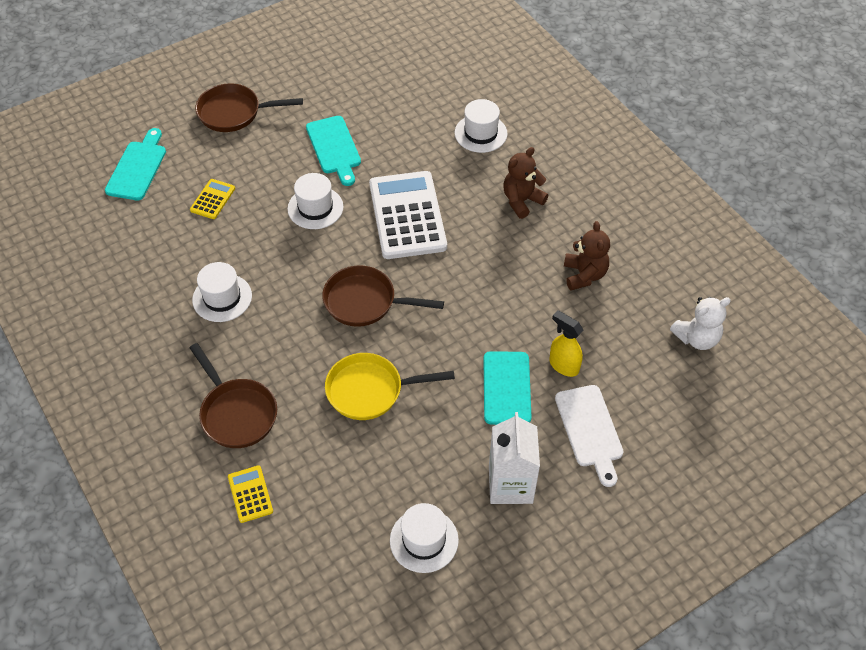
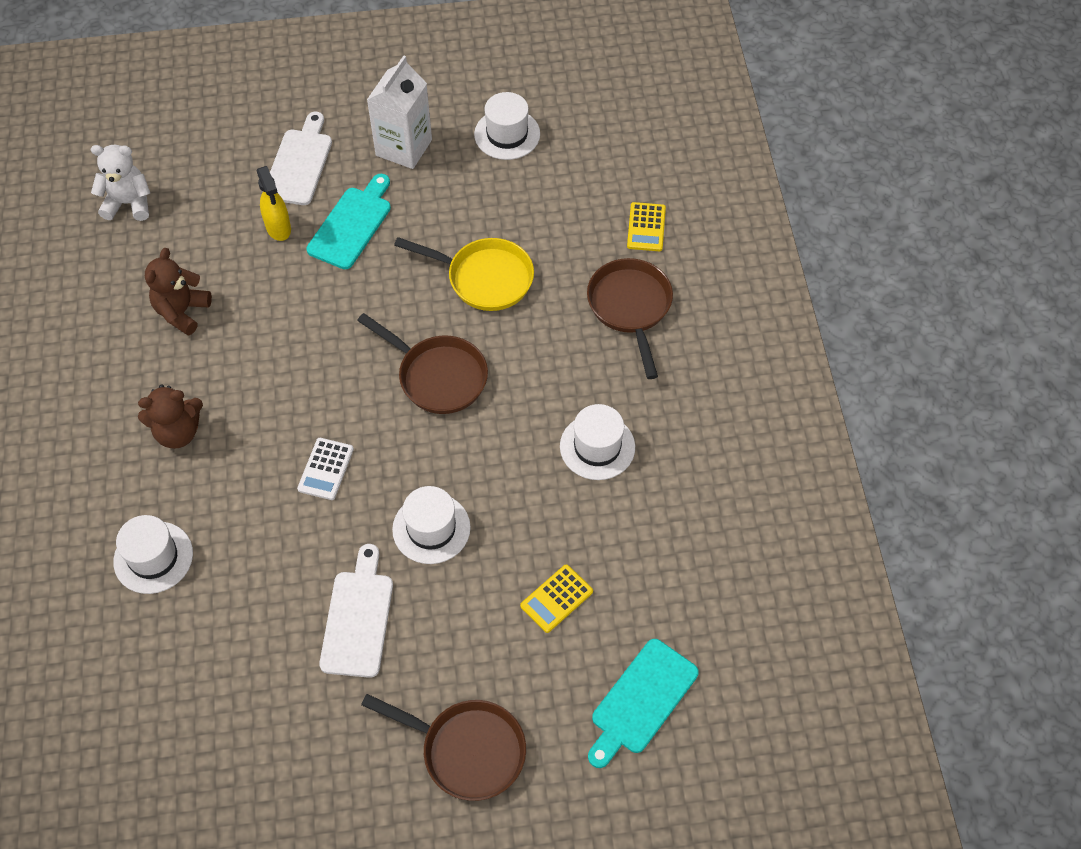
camera: 155 degrees left, 5 degrees up
turquoise cutting board [306,116,361,186] -> white cutting board [319,544,393,678]
white calculator [369,171,447,259] -> white calculator [297,438,354,500], size x0.45

